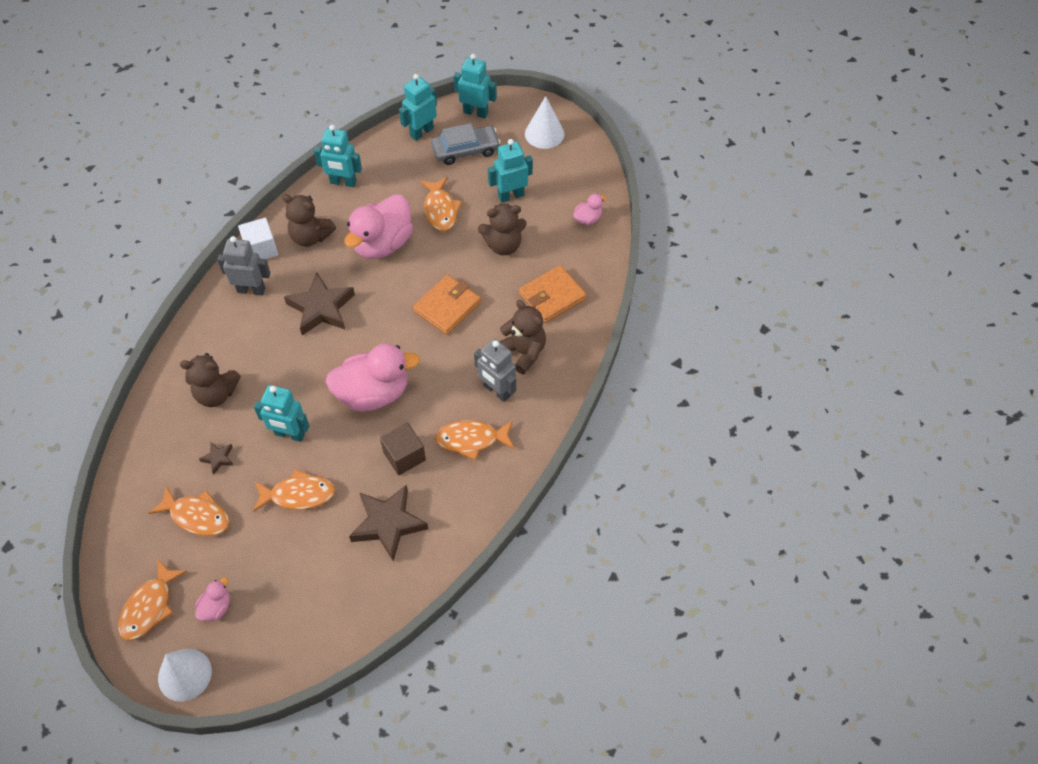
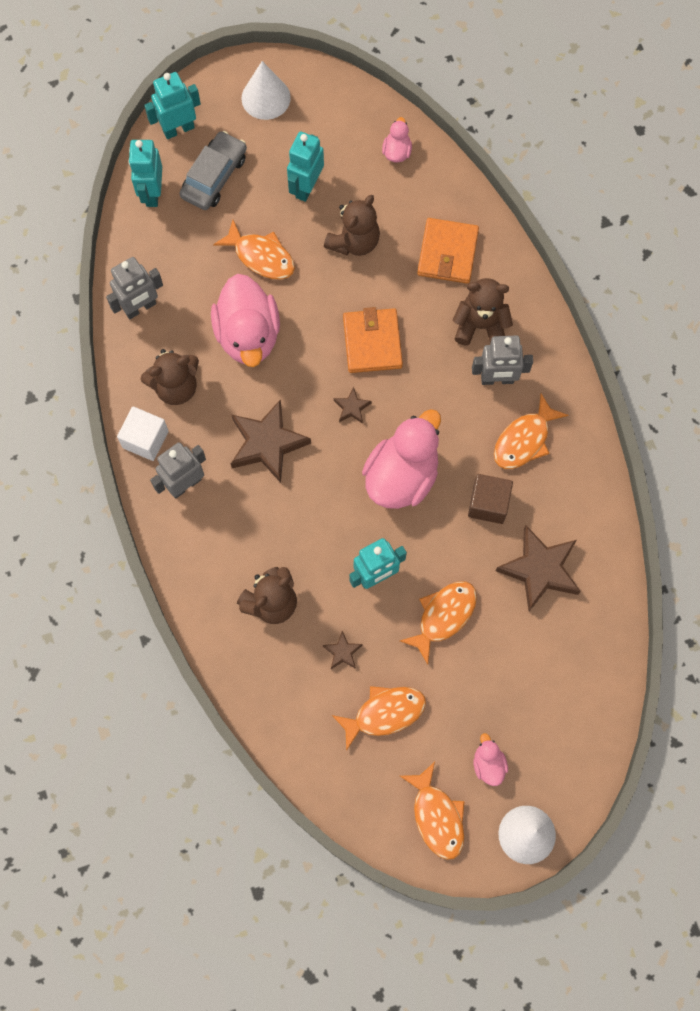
camera: 45 degrees left, 15 degrees up
turquoise robot [314,125,362,187] -> grey robot [106,257,163,319]
none -> brown star [334,387,372,424]

